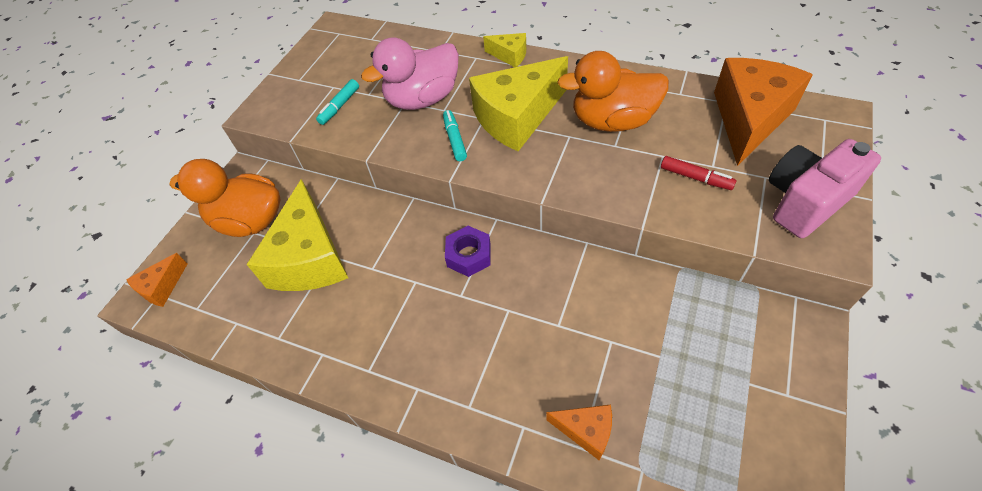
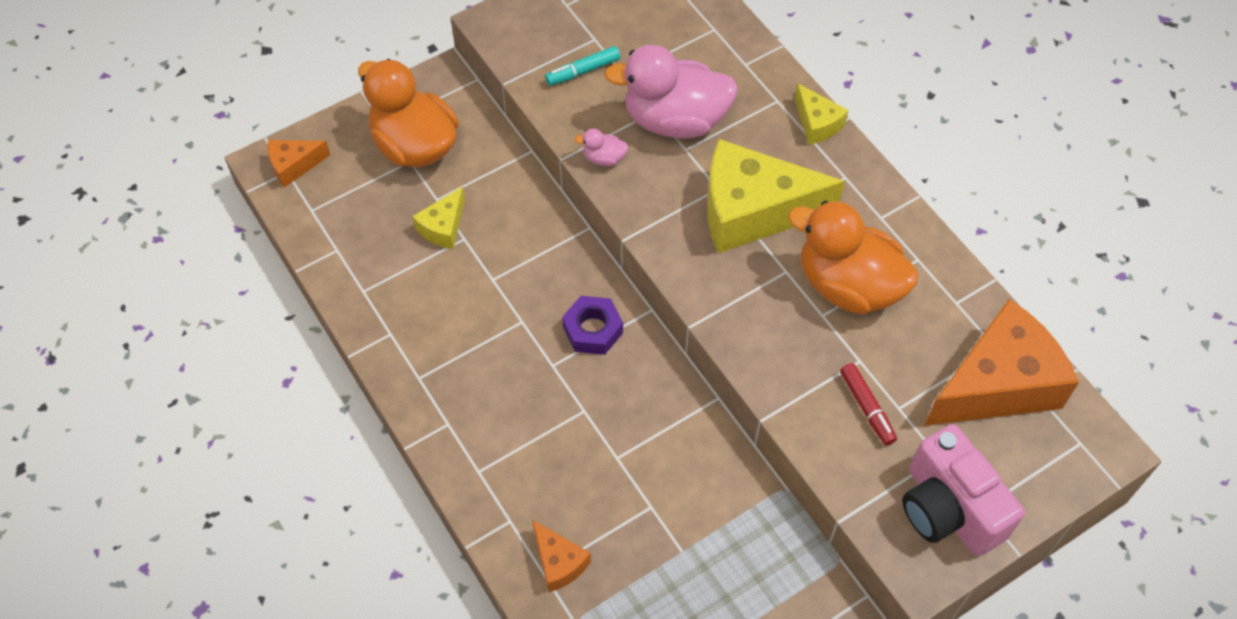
camera: 30 degrees right, 5 degrees up
yellow cheese [246,179,348,291] -> yellow cheese [413,187,465,249], size x0.47
turquoise marker [443,110,467,161] -> none
pink camera [769,139,881,238] -> pink camera turned 120 degrees counterclockwise [902,424,1025,556]
none -> pink duck [575,128,628,167]

